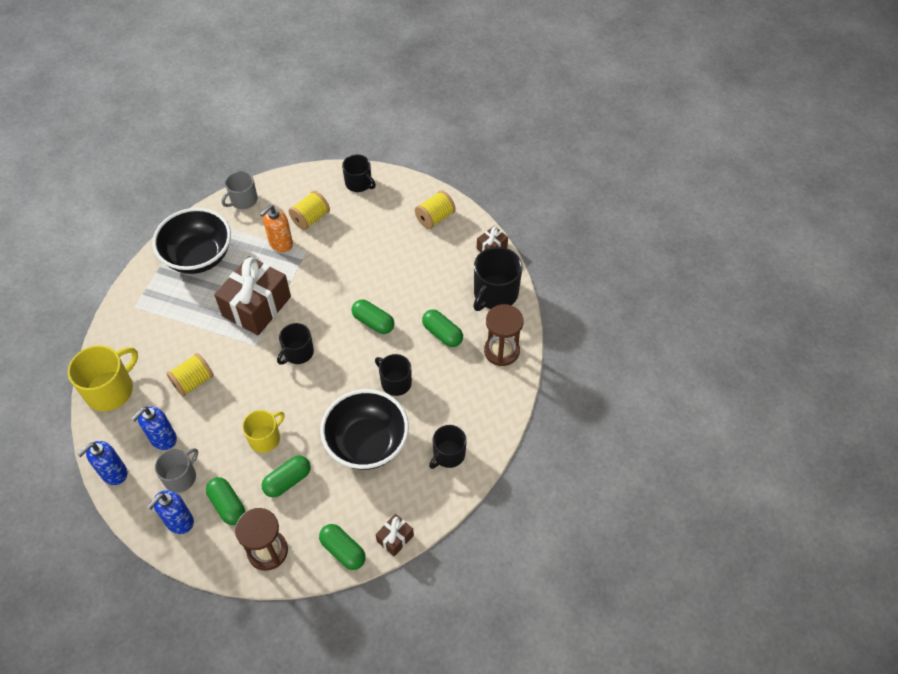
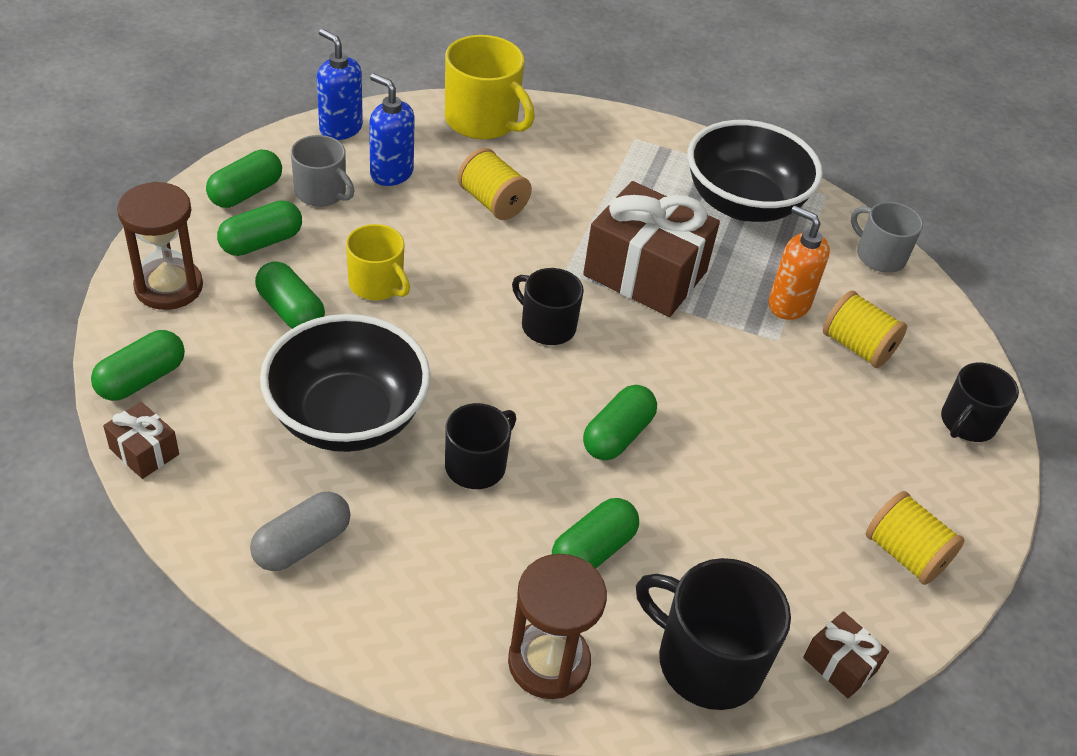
camera: 85 degrees right, 10 degrees down
blue soap dispenser [147,490,194,534] -> green capsule [206,150,282,208]
black mug [429,425,467,469] -> grey capsule [250,492,351,571]

